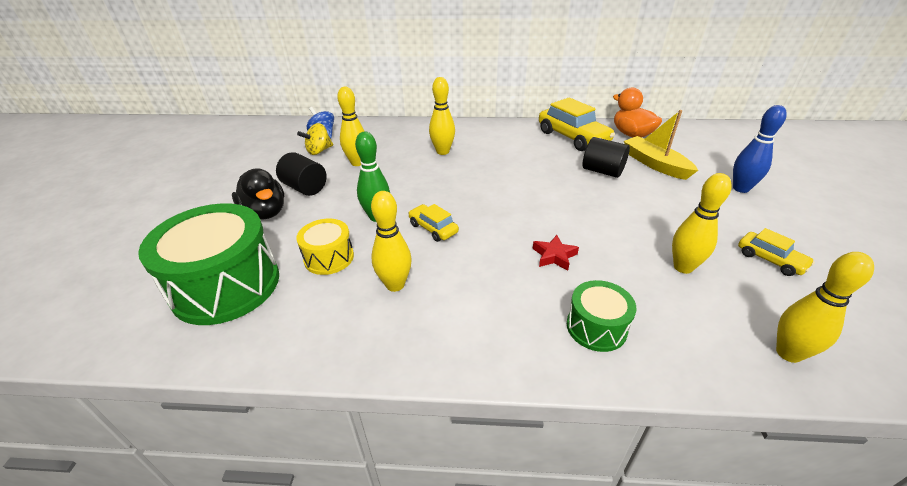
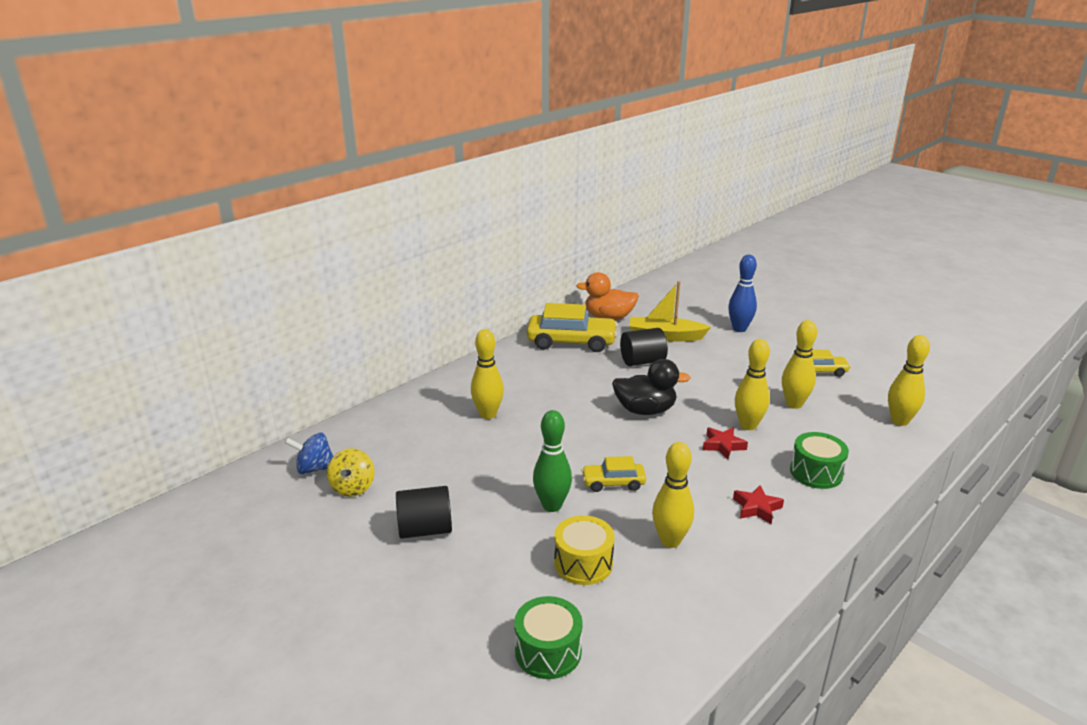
camera: 50 degrees left, 10 degrees down
green drum [138,203,279,325] -> green drum [514,596,583,679], size x0.51
black duck [232,168,284,220] -> black duck moved to [612,359,691,415]
yellow bowling pin [337,87,365,166] -> yellow bowling pin moved to [735,339,770,430]
none -> red star [733,485,784,524]

